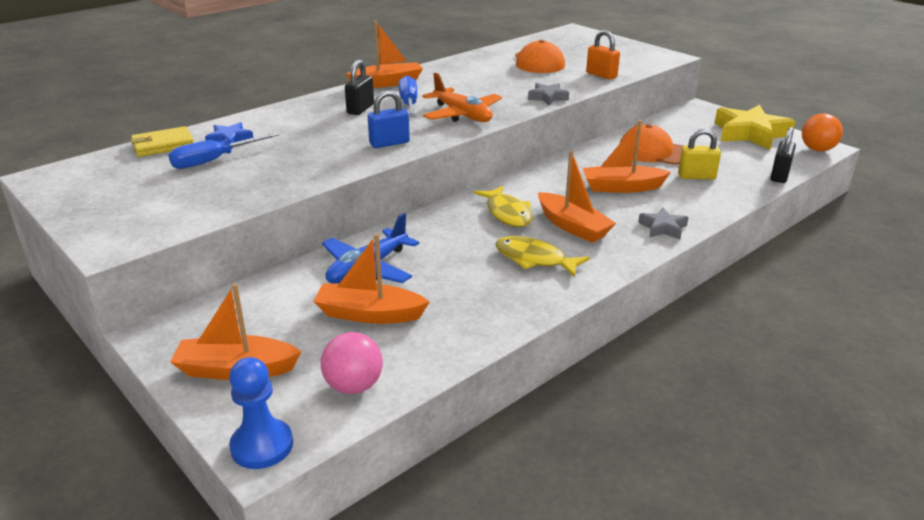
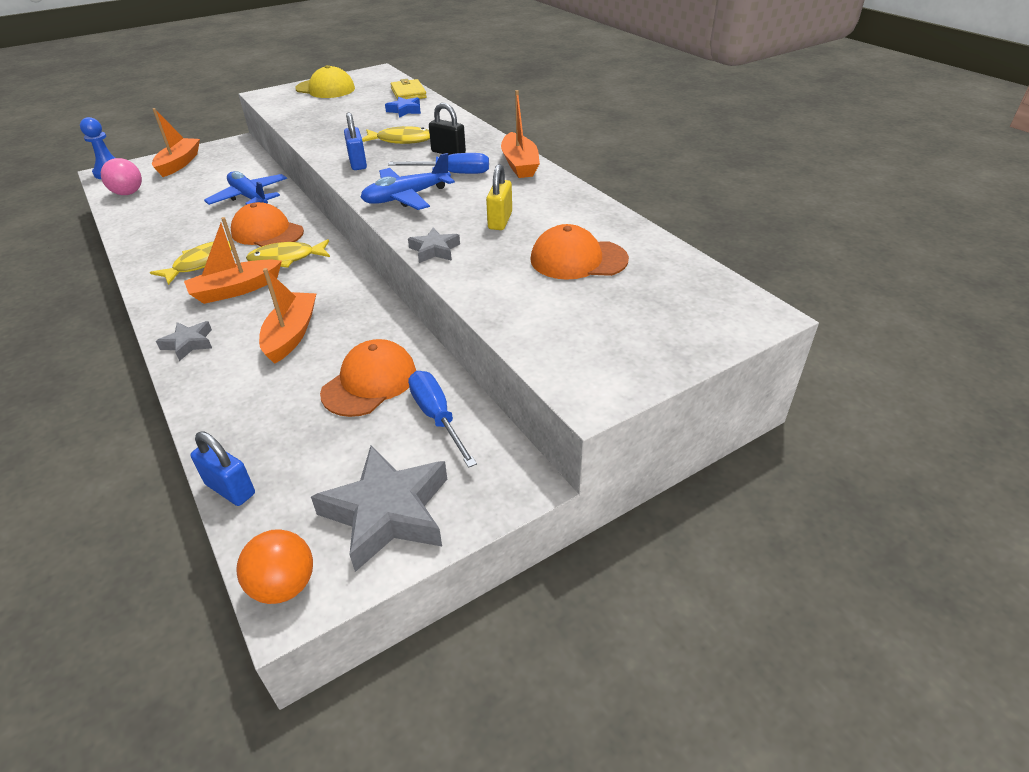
camera: 100 degrees right, 10 degrees up
blue screwdriver [168,132,280,169] -> blue screwdriver moved to [408,371,477,468]
orange boat [313,234,430,324] -> none
orange plane [423,72,502,122] -> blue plane [360,153,455,210]
orange padlock [586,30,620,80] -> none
yellow padlock [678,129,721,179] -> yellow padlock moved to [486,164,512,230]
yellow star [715,105,795,150] -> grey star [311,445,447,572]
black padlock [771,127,796,183] -> blue padlock [190,432,255,506]
none -> orange cap [231,202,304,247]
none -> yellow cap [295,65,355,98]
none -> yellow fish [362,126,430,144]

